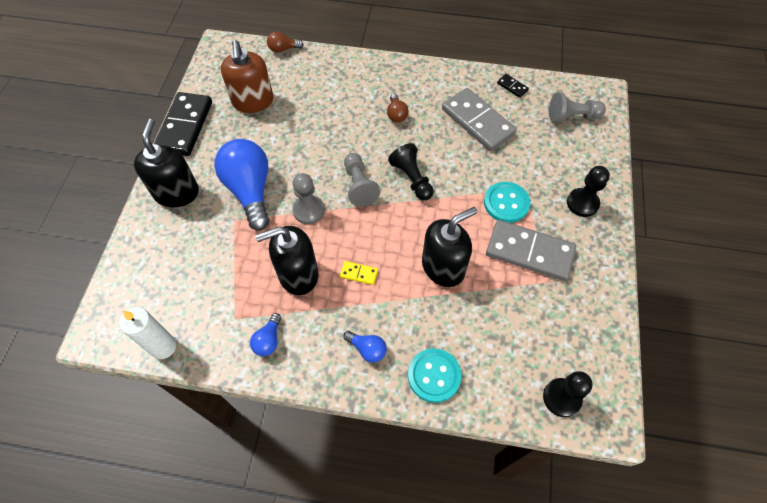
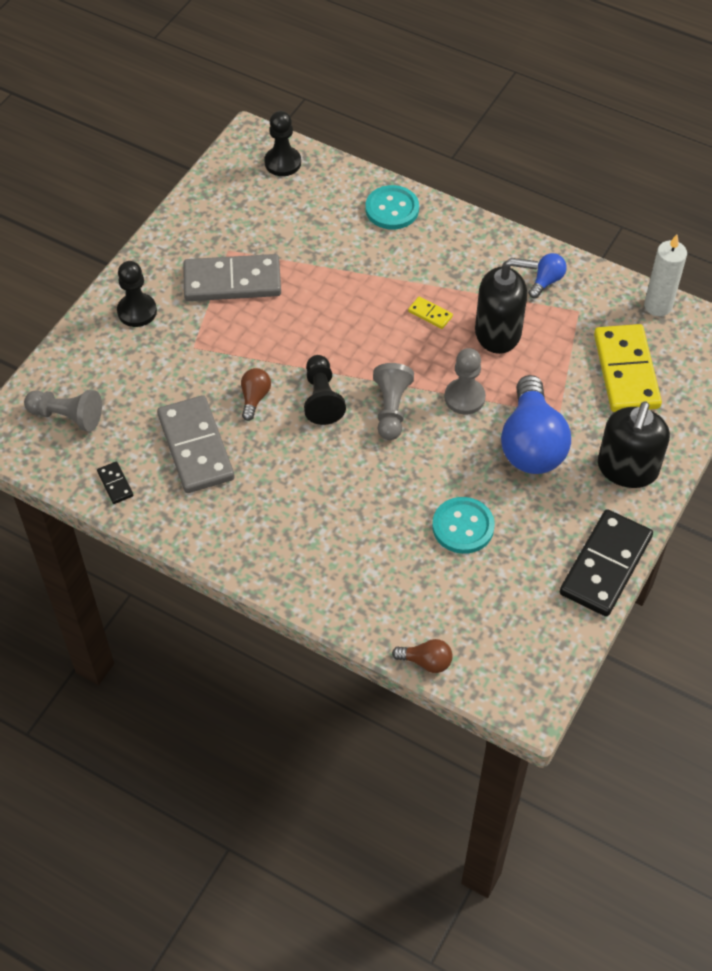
camera: 160 degrees left, 5 degrees down
brown soap dispenser [221,40,273,113] -> none
blue light bulb [343,331,387,363] -> none
brown light bulb [387,94,409,122] -> brown light bulb moved to [241,368,271,421]
black soap dispenser [422,207,478,287] -> none
turquoise button [484,182,530,223] -> turquoise button moved to [432,497,495,554]
grey domino [486,220,576,281] -> grey domino turned 45 degrees counterclockwise [183,254,281,301]
none -> yellow domino [594,324,662,412]

